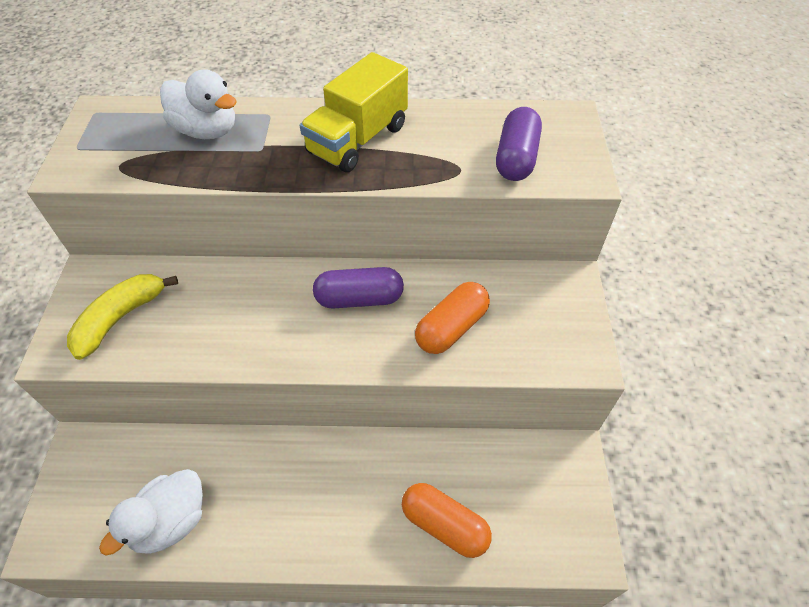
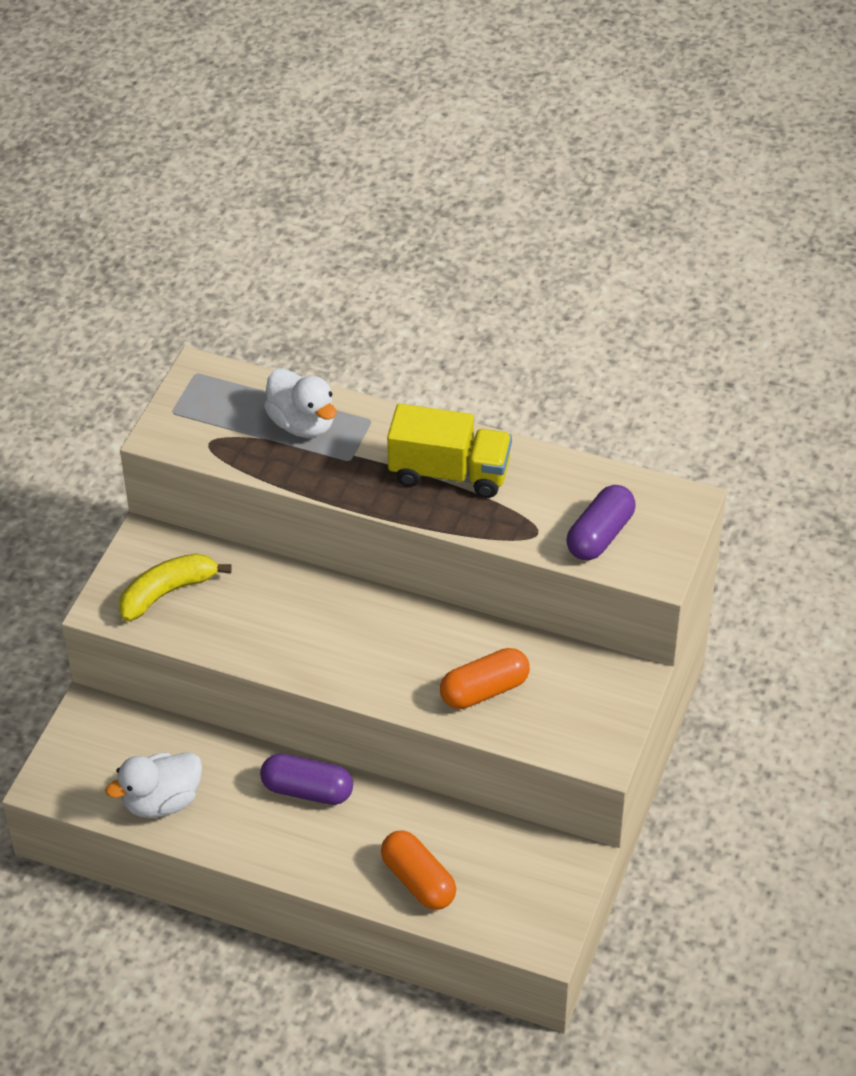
camera: 20 degrees right, 5 degrees down
yellow truck [300,52,408,172] -> yellow truck turned 135 degrees counterclockwise [387,404,512,498]
purple capsule [313,267,404,308] -> purple capsule moved to [260,754,353,805]

